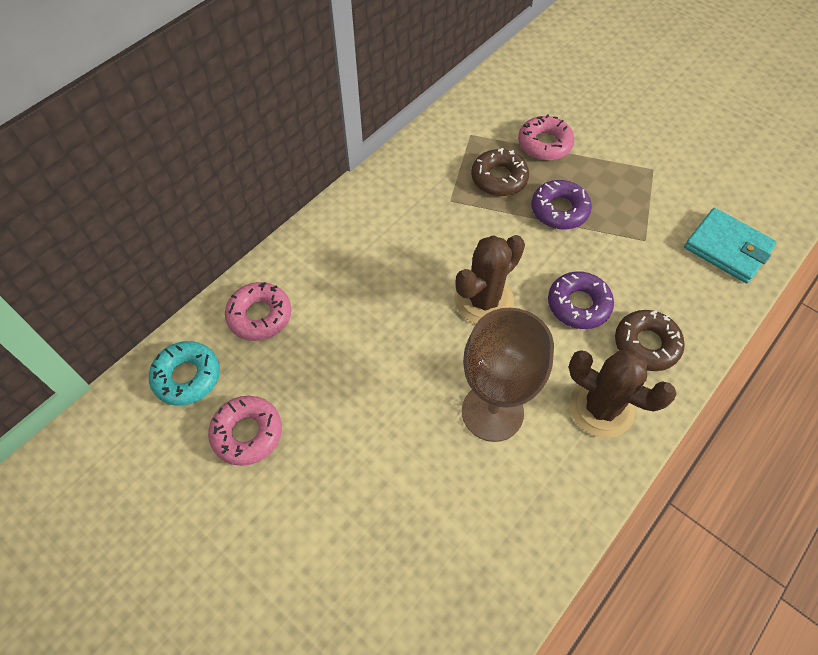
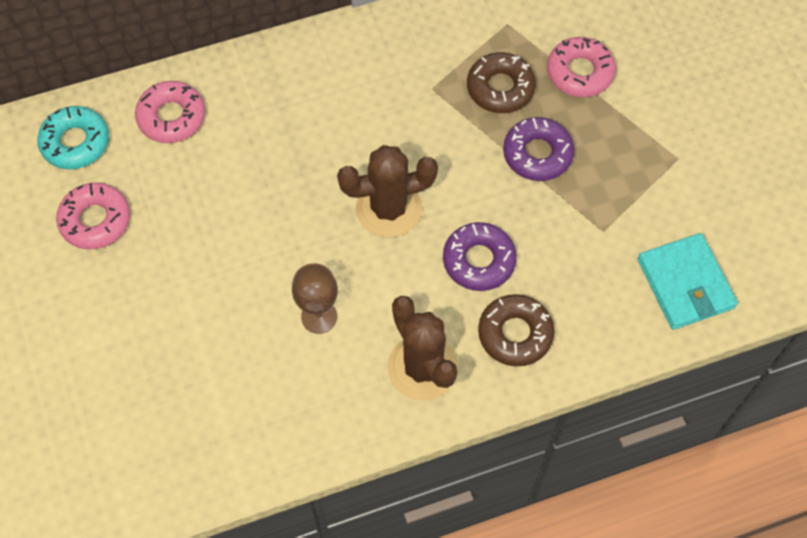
camera: 30 degrees right, 5 degrees up
brown goblet [462,308,554,442] -> brown goblet [292,263,338,334], size x0.55

